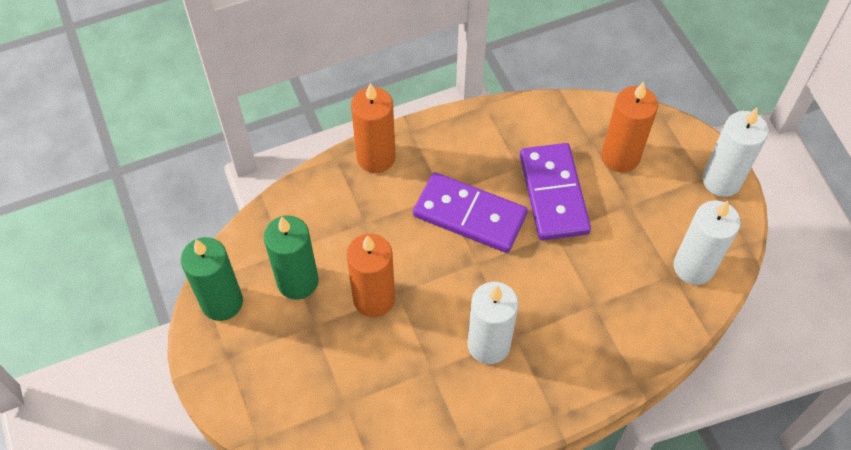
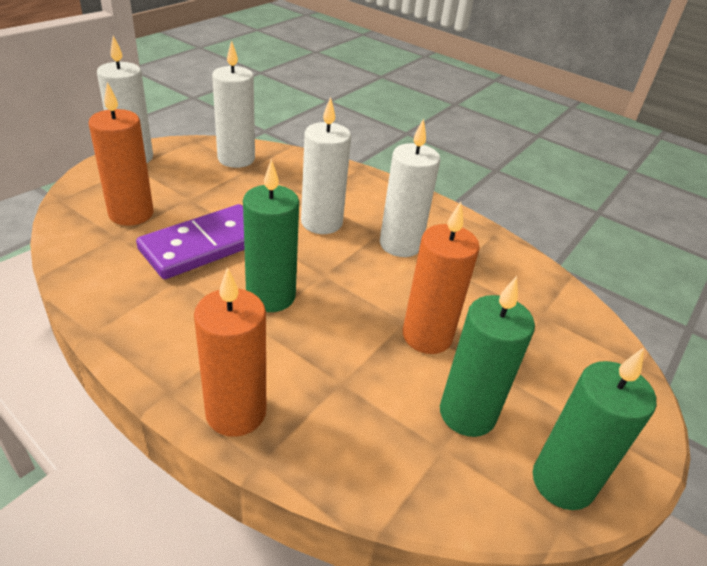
camera: 125 degrees left, 20 degrees down
purple domino [413,172,528,253] -> green candle [243,159,299,312]
none -> white candle [301,97,351,234]

